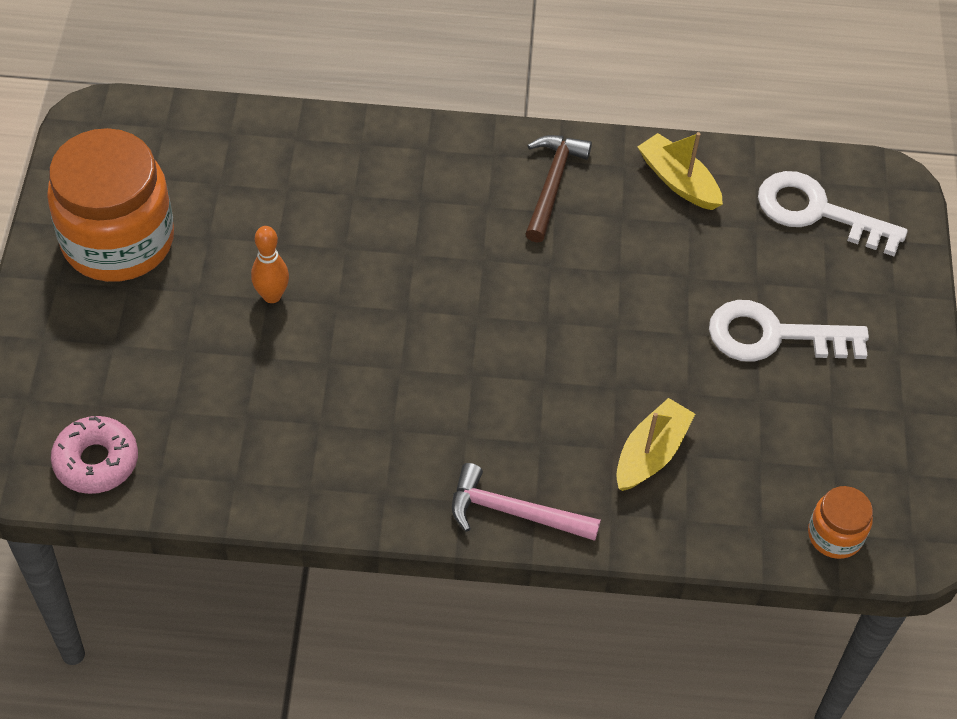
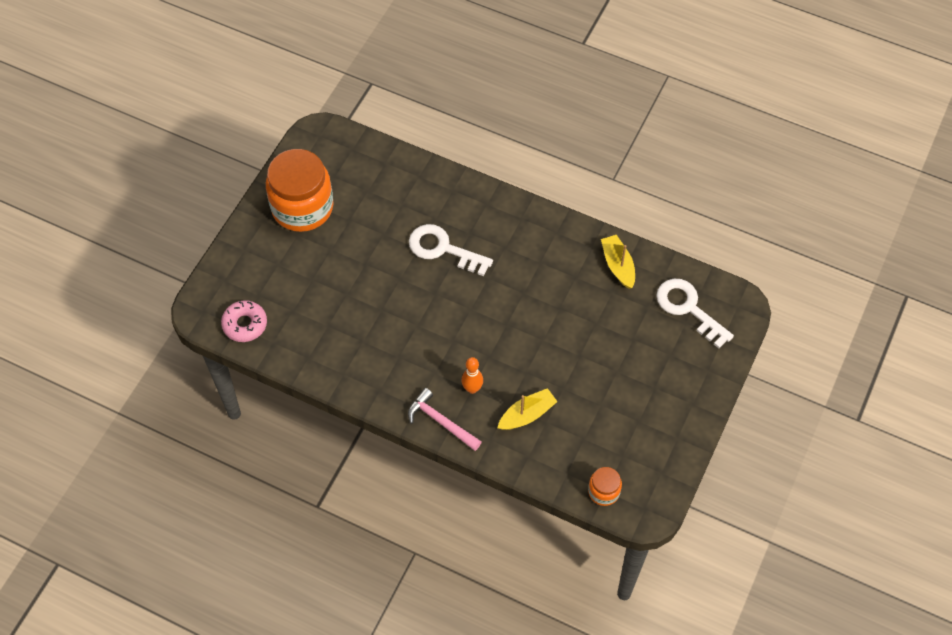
camera: 25 degrees right, 5 degrees up
orange bowling pin [251,226,289,303] -> orange bowling pin moved to [461,357,483,394]
brown hammer [525,135,592,243] -> none
white key [709,300,869,362] -> white key moved to [409,224,493,276]

